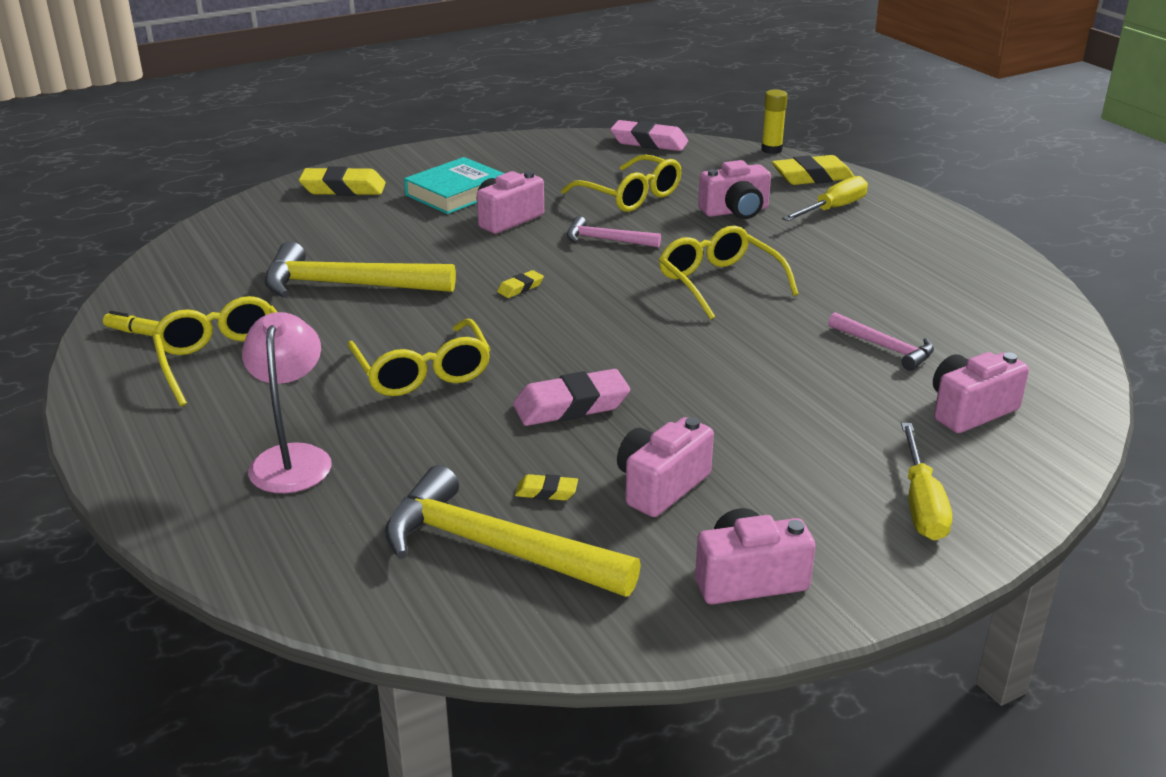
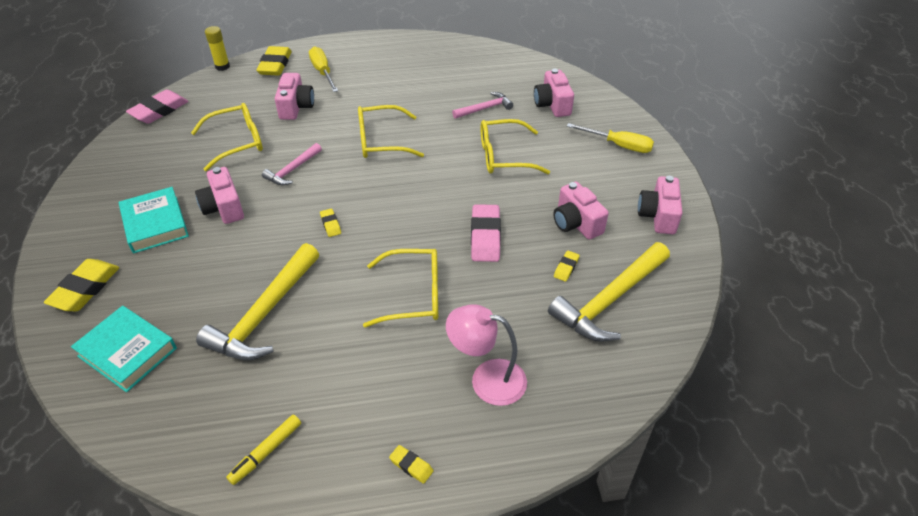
camera: 70 degrees left, 15 degrees up
yellow glasses [152,296,277,406] -> yellow glasses moved to [481,119,550,174]
none -> turquoise book [71,306,177,392]
none -> yellow eraser [389,445,434,484]

